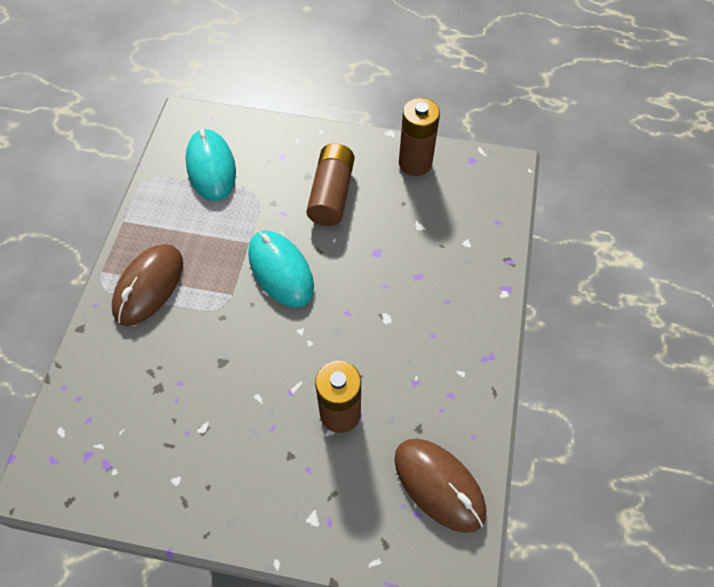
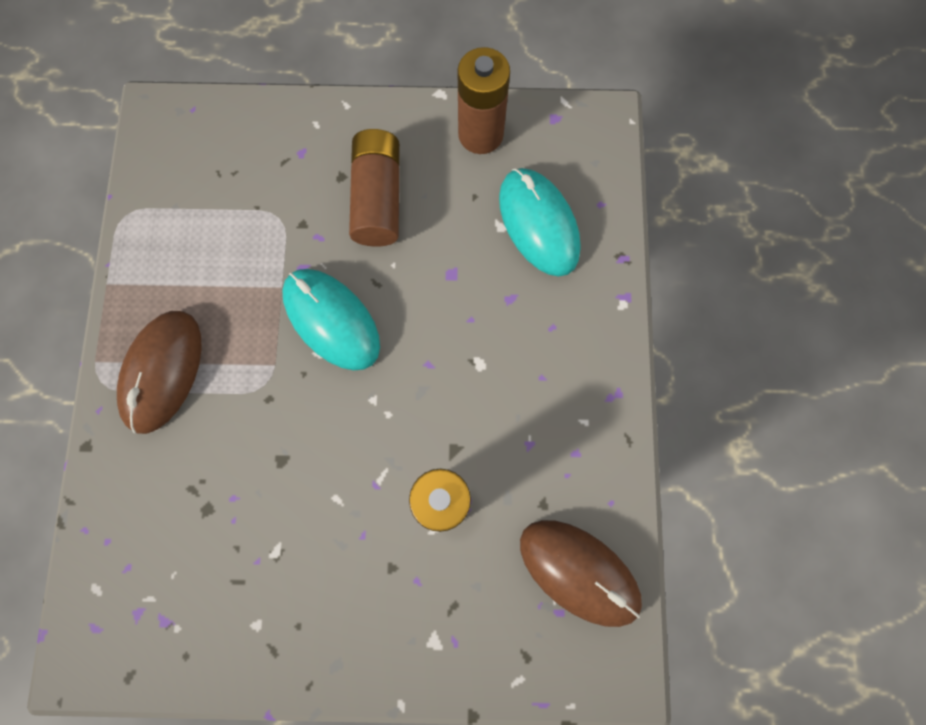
camera: 10 degrees left, 15 degrees up
turquoise mouse [186,129,236,201] -> turquoise mouse moved to [499,168,581,277]

